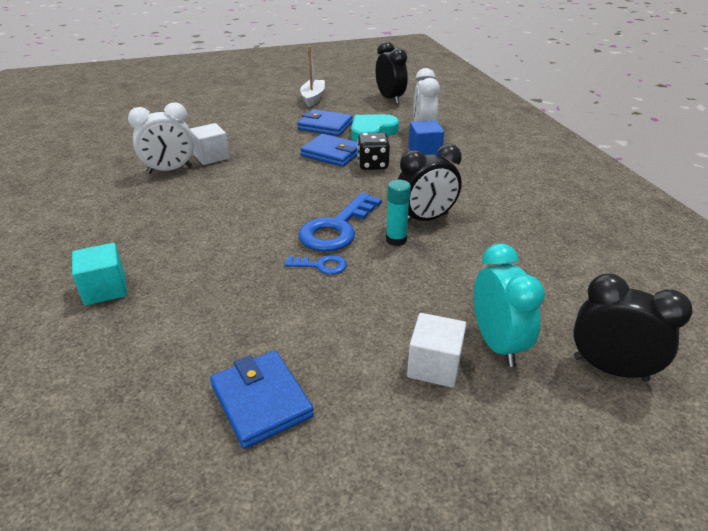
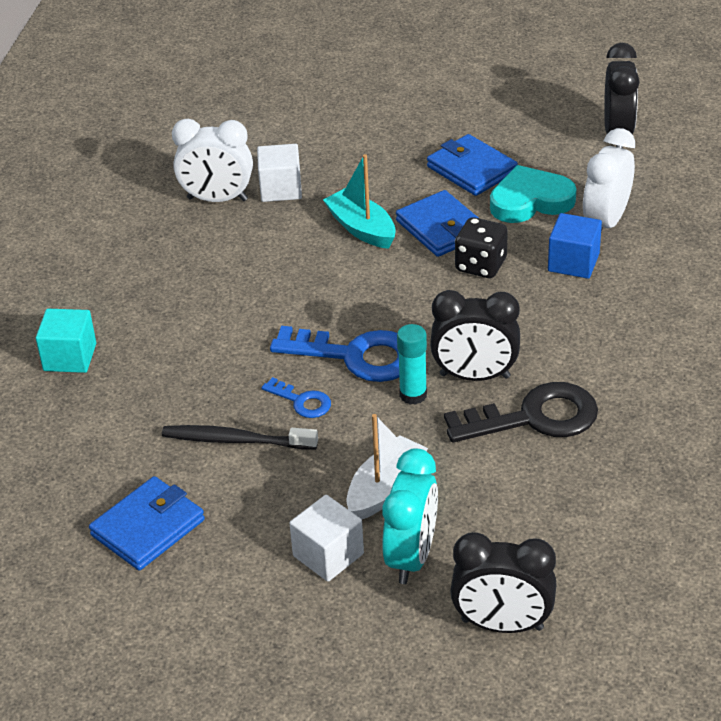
camera: 30 degrees right, 5 degrees up
blue wallet [210,350,314,449] -> blue wallet turned 45 degrees clockwise [89,476,205,570]
blue key [298,193,382,252] -> blue key turned 135 degrees counterclockwise [270,326,399,382]
white boat [300,46,325,107] -> white boat moved to [346,414,428,519]
black clock [573,274,693,382] -> black clock turned 135 degrees clockwise [450,532,557,633]
none -> black toothbrush [162,425,318,450]
none -> turquoise boat [323,154,396,249]
none -> black key [444,382,598,443]

